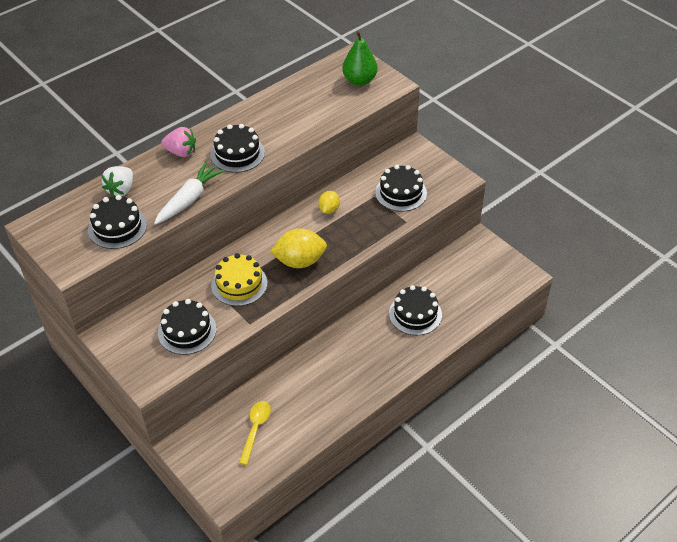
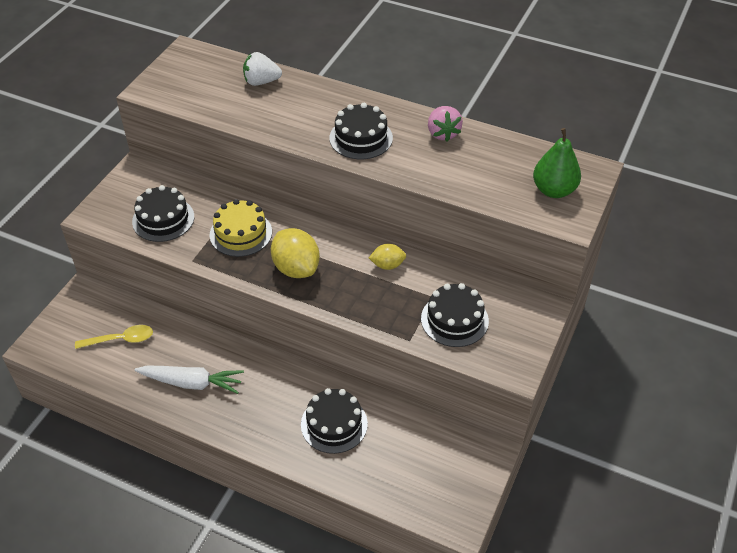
camera: 65 degrees right, 0 degrees up
black cake [88,195,147,249] -> none
white carrot [154,162,224,225] -> white carrot moved to [134,365,244,394]
pink strawberry [161,127,196,157] -> pink strawberry moved to [428,106,463,142]

